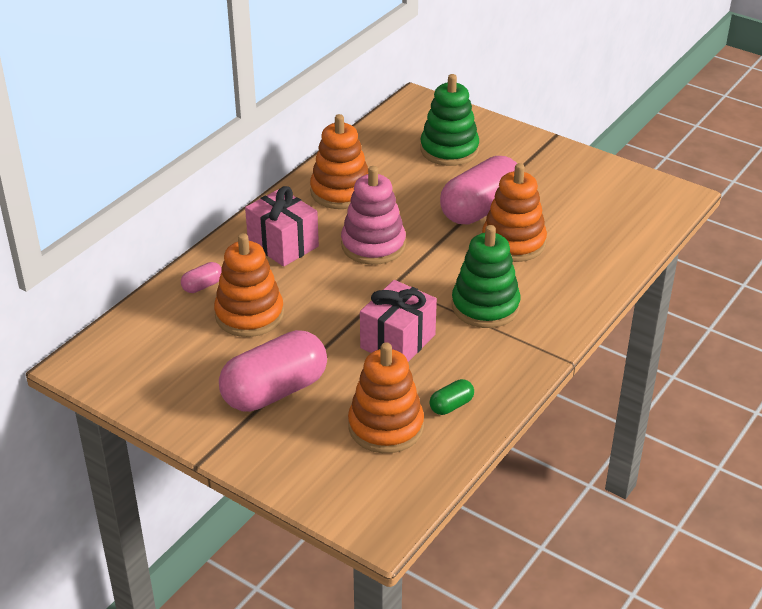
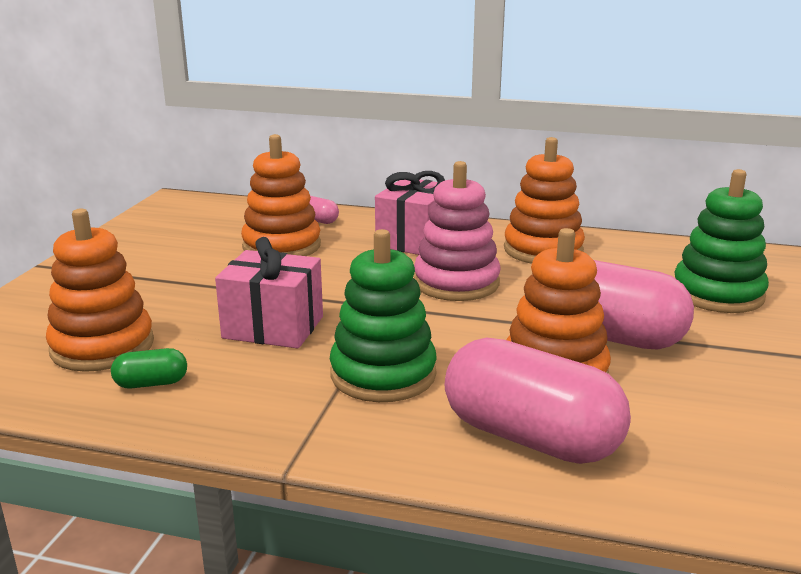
camera: 70 degrees right, 15 degrees down
pink capsule [219,330,327,412] -> pink capsule moved to [444,338,631,464]
green capsule [430,379,474,415] -> green capsule turned 45 degrees counterclockwise [111,348,187,388]

